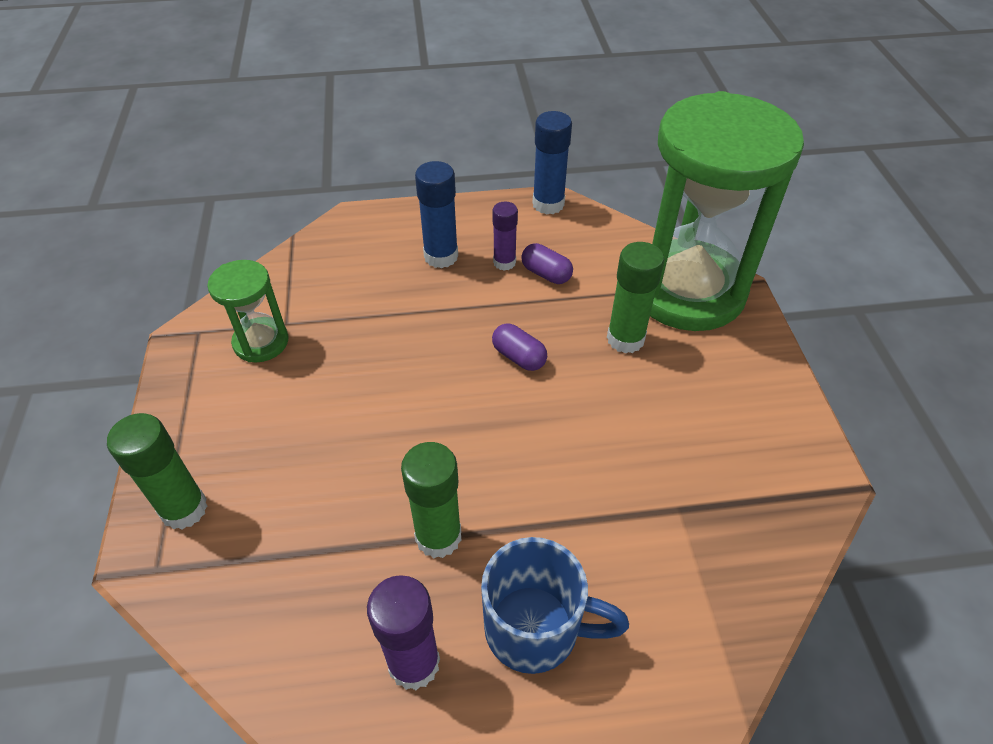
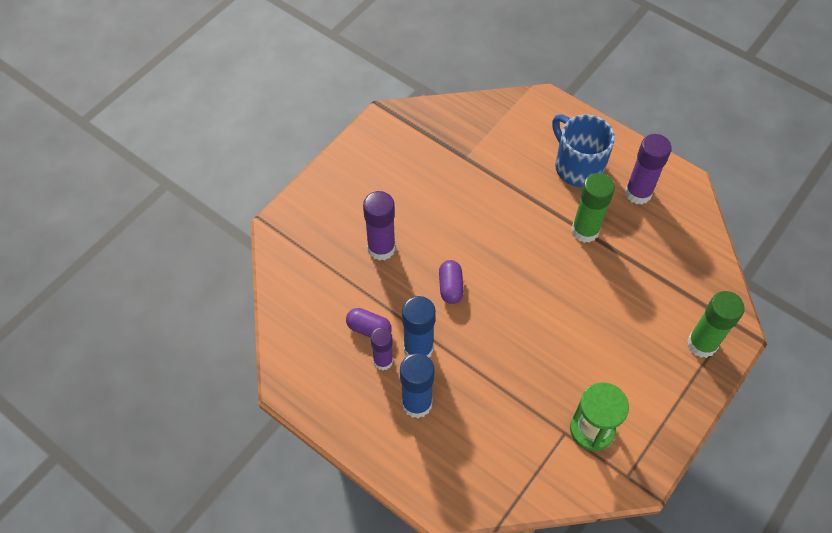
camera: 135 degrees left, 10 degrees up
purple capsule [521,243,573,284] -> purple capsule turned 60 degrees counterclockwise [346,308,392,338]
blue glue stick [533,111,572,214] -> blue glue stick moved to [402,296,436,357]
green glue stick [607,242,664,353] -> purple glue stick [363,191,396,261]
green hourglass [650,91,804,331] -> none

